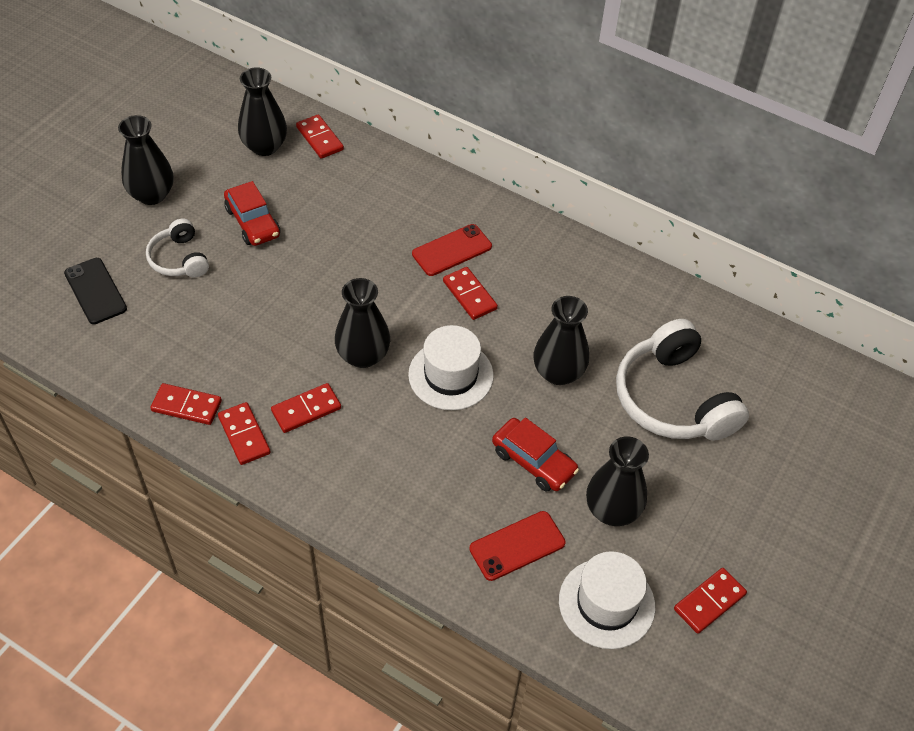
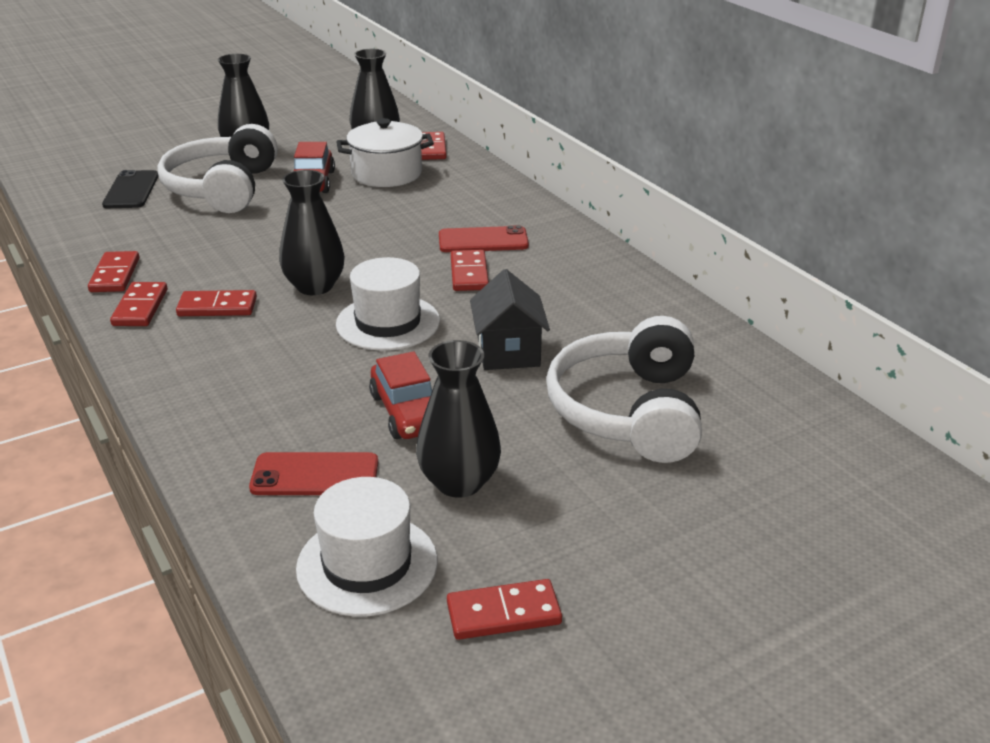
camera: 30 degrees right, 20 degrees down
white headphones [146,219,209,277] -> white headphones [157,124,278,213], size x1.84
red domino [150,383,222,425] -> red domino turned 45 degrees clockwise [88,251,139,292]
black vase [534,296,589,385] -> black house [470,269,550,370]
none -> white pot [337,118,434,187]

